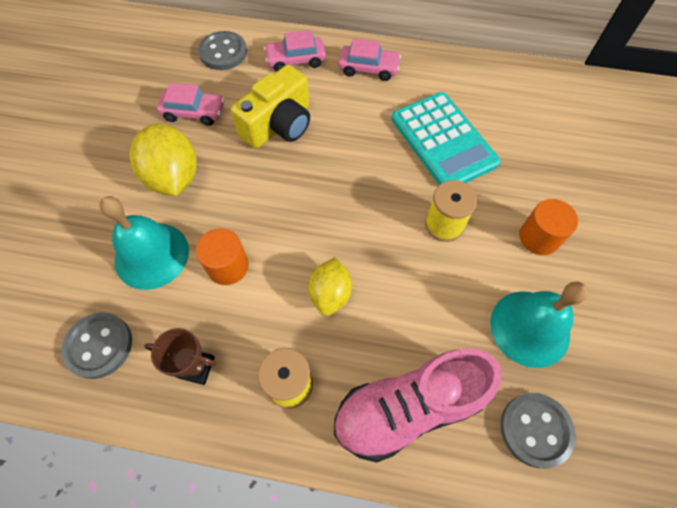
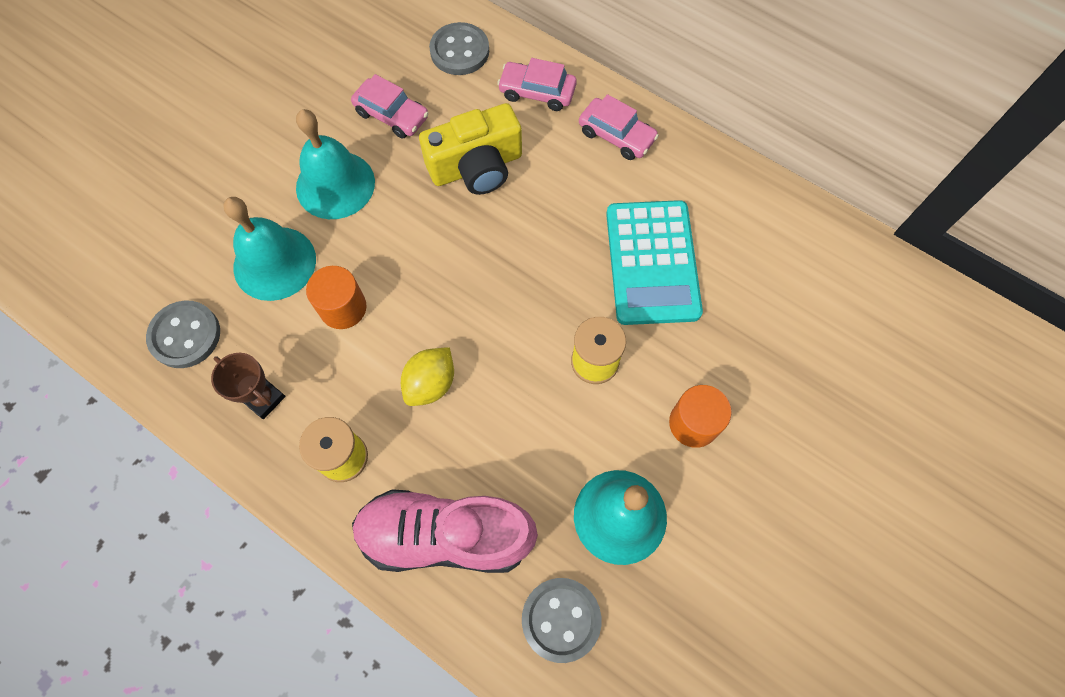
camera: 25 degrees right, 5 degrees up
yellow lemon [130,124,197,196] -> turquoise bell [296,109,375,219]

